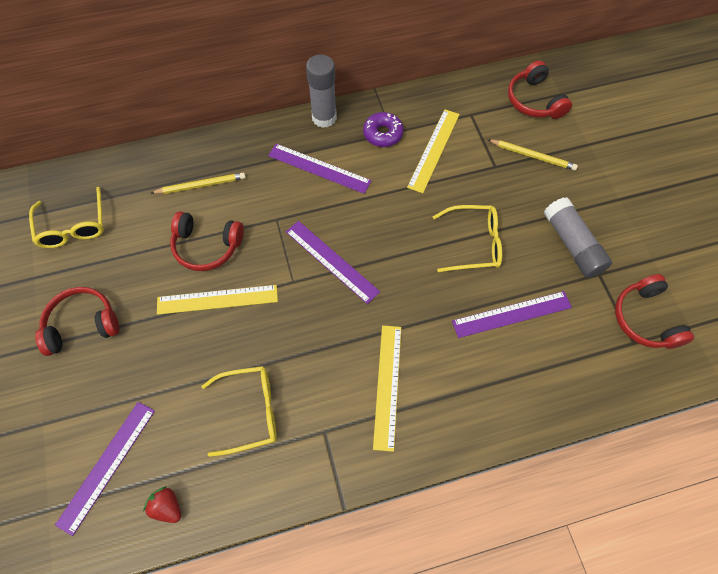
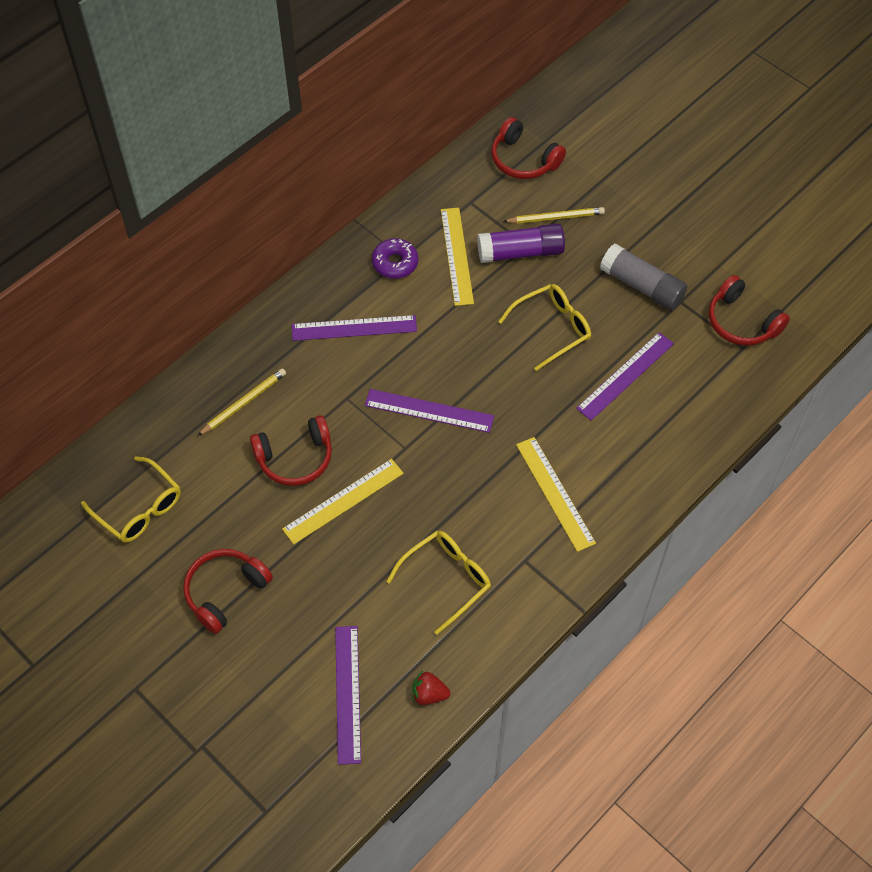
camera: 30 degrees left, 5 degrees down
grey glue stick [306,55,337,128] -> none
none -> purple glue stick [477,224,565,263]

